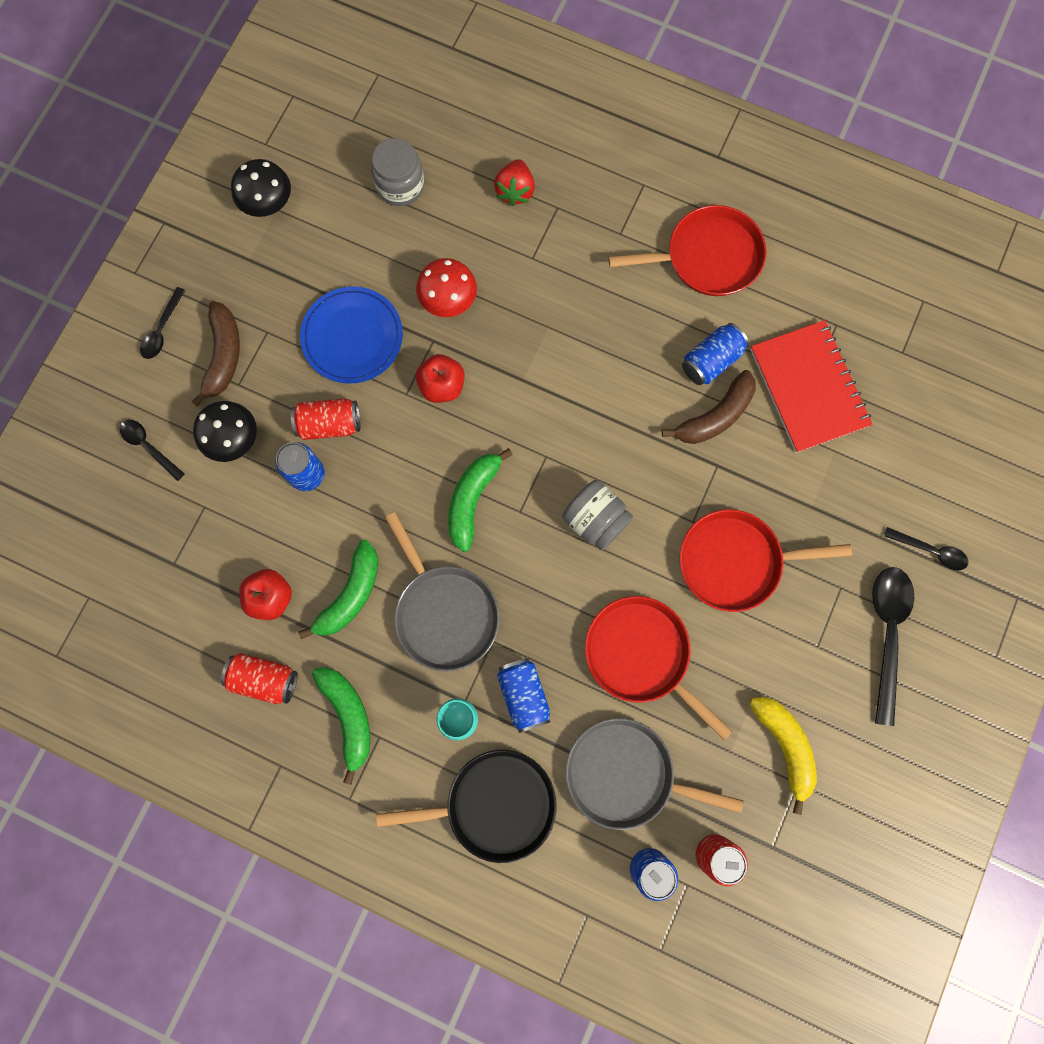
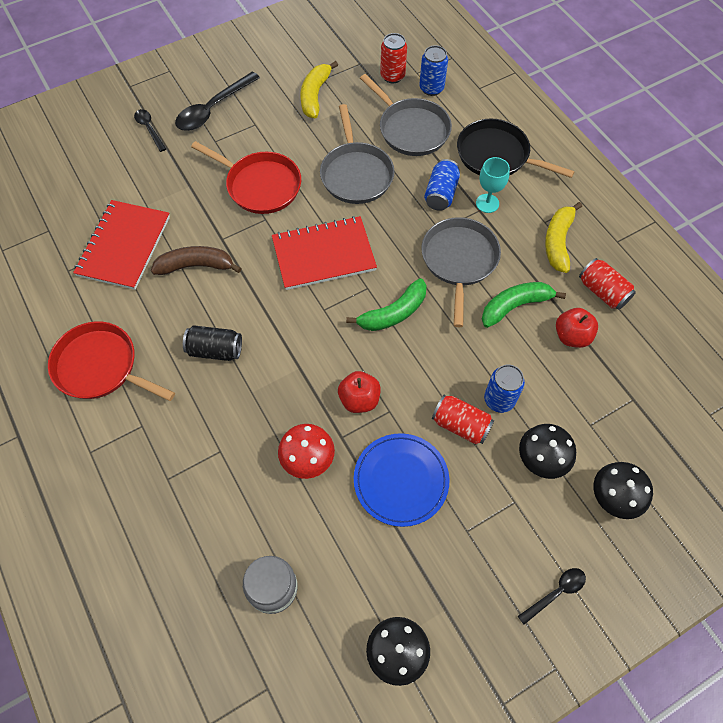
camera: 145 degrees left, 15 degrees down
black spoon [119,420,185,481] -> black mushroom [594,462,653,519]
brown banana [192,301,240,406] -> none
green banana [312,667,370,785] -> yellow banana [545,202,582,273]
red strawberry [494,159,535,206] -> none
grey jar [562,480,633,551] -> red notebook [272,216,377,290]
red pan [585,596,733,740] -> grey pan [320,104,394,204]
blue can [682,323,749,385] -> none
none -> black can [183,325,242,361]

